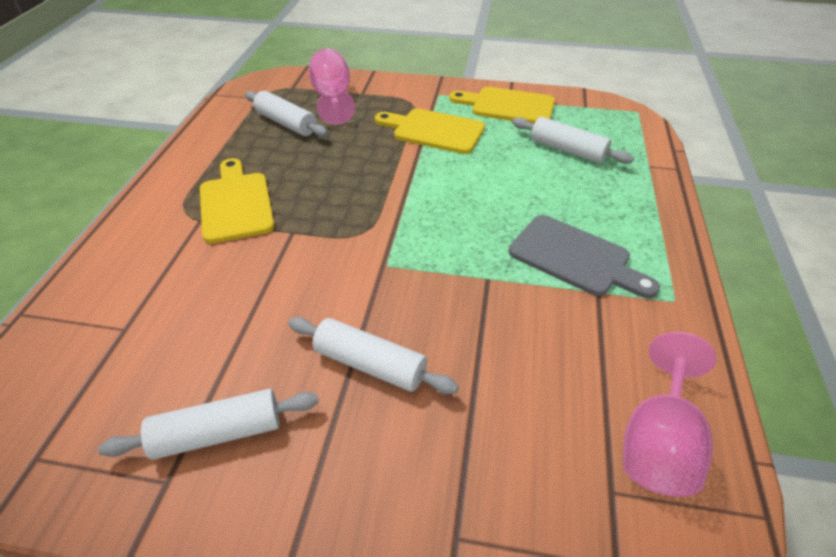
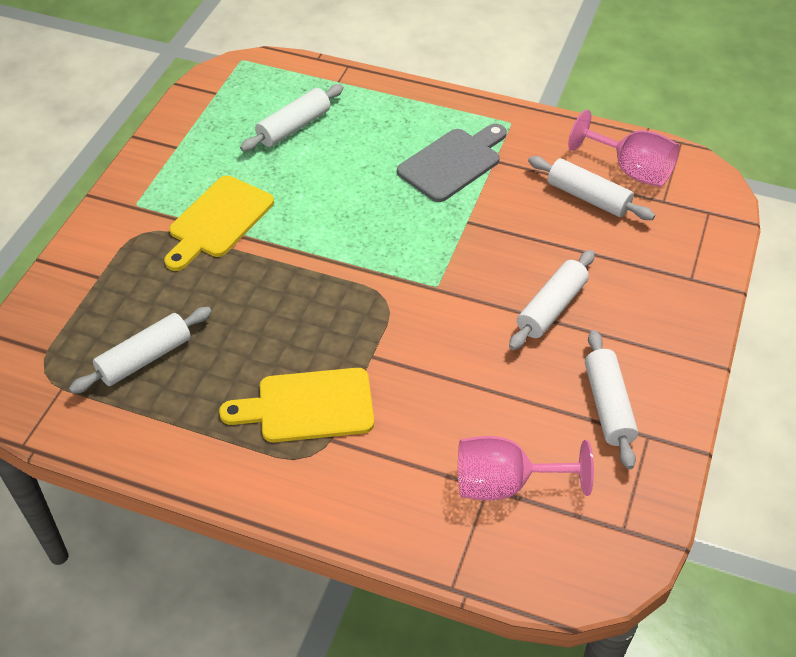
camera: 80 degrees left, 5 degrees up
pink goblet [309,49,355,125] -> pink goblet moved to [458,436,594,500]
yellow cutting board [449,87,555,124] -> none
none -> white rolling pin [528,156,655,220]

